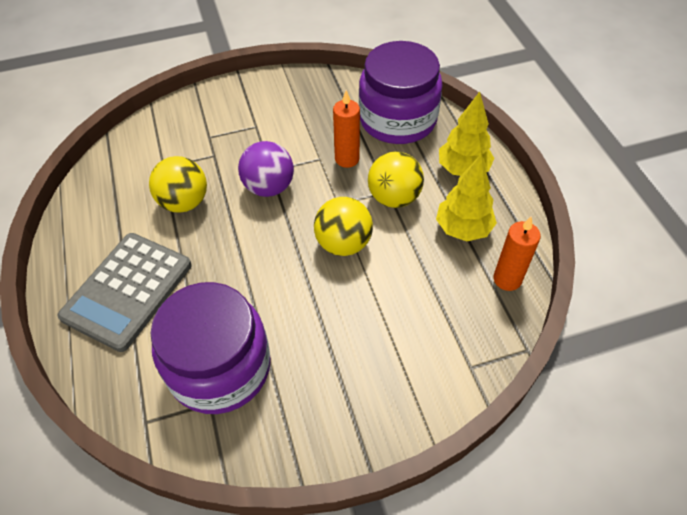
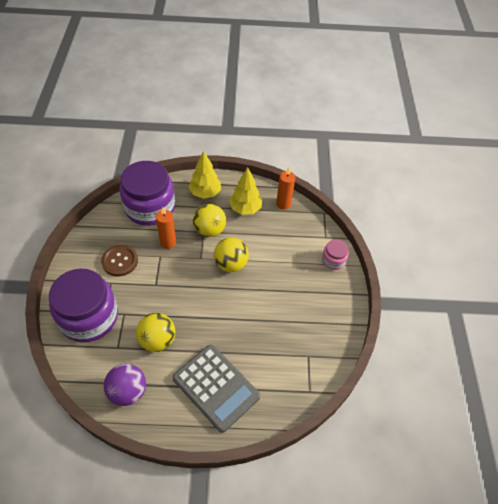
camera: 75 degrees left, 0 degrees up
purple jar [150,282,271,414] -> purple jar moved to [49,269,118,342]
purple ball [238,141,294,197] -> purple ball moved to [104,364,146,406]
none -> brown button [101,245,138,277]
none -> pink jar [322,239,349,270]

